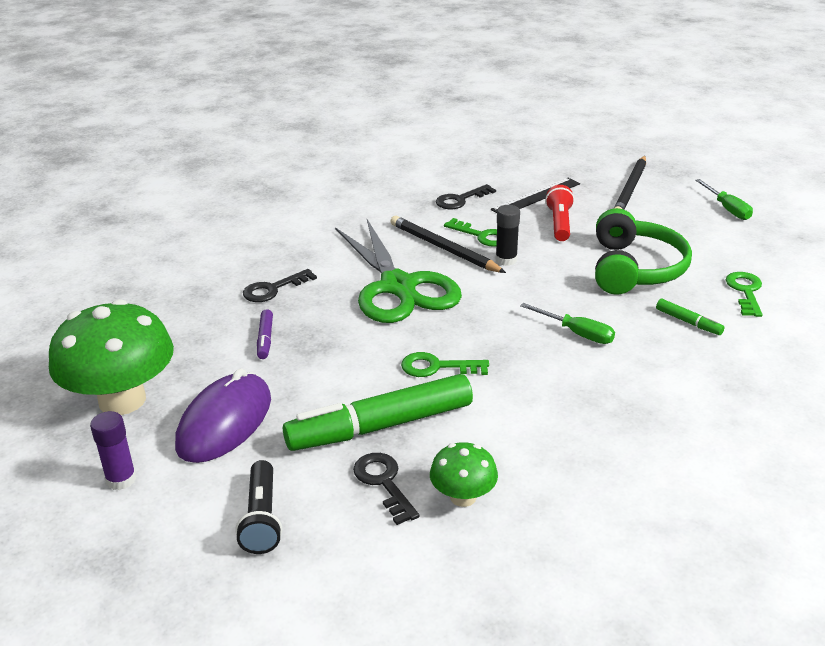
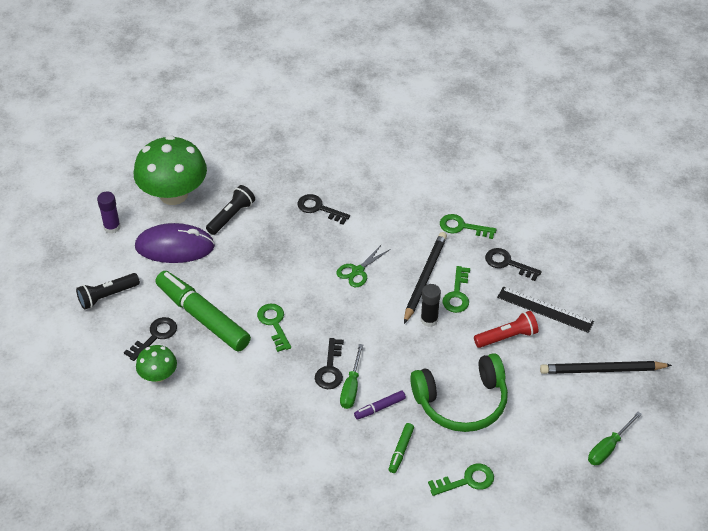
camera: 65 degrees right, 15 degrees up
purple marker [257,309,273,359] -> purple marker moved to [354,390,406,420]
green scissors [335,219,462,323] -> green scissors [336,244,391,287], size x0.42
none -> black flashlight [206,185,255,235]
none -> black key [315,338,344,389]
none -> green key [440,214,497,239]

